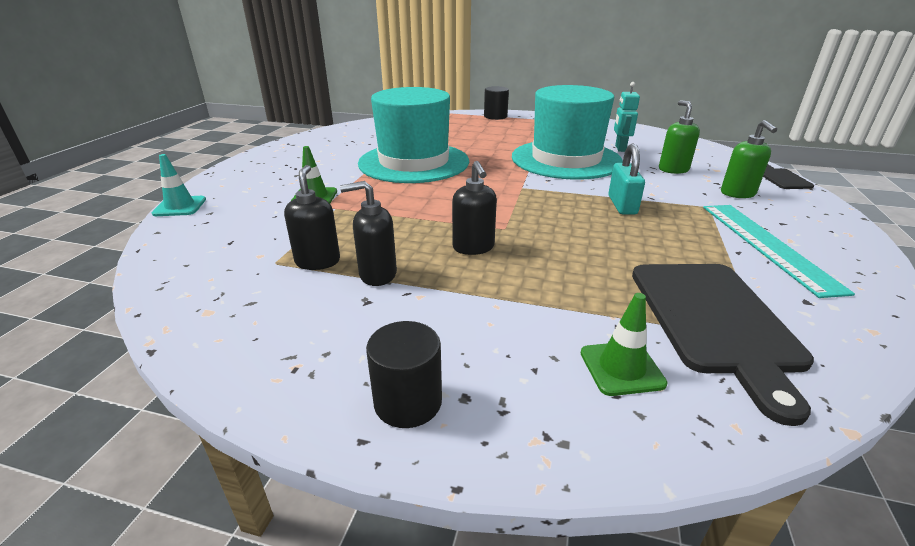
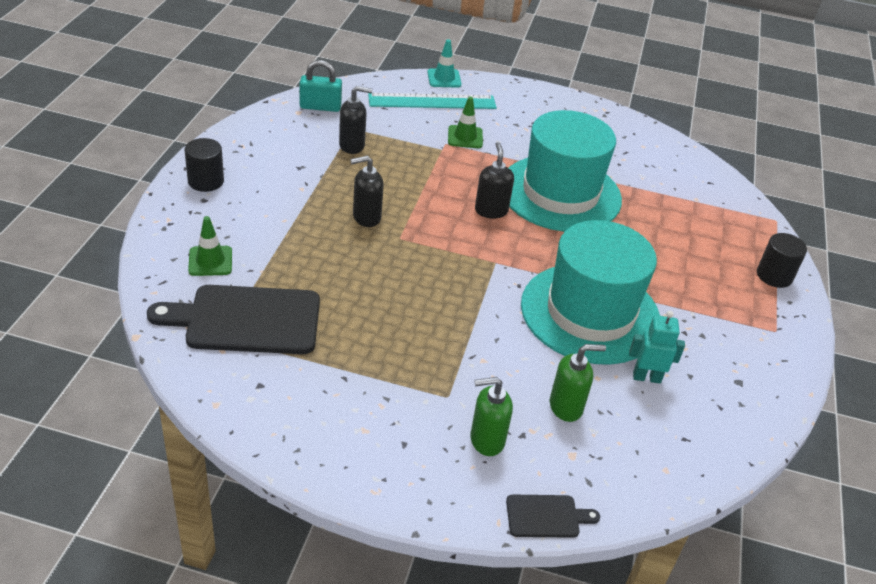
camera: 85 degrees right, 10 degrees up
black soap dispenser [340,181,397,286] -> black soap dispenser moved to [475,142,514,219]
turquoise padlock [608,144,645,215] -> turquoise padlock moved to [299,60,342,112]
turquoise ruler [703,205,855,298] -> turquoise ruler moved to [368,93,497,109]

